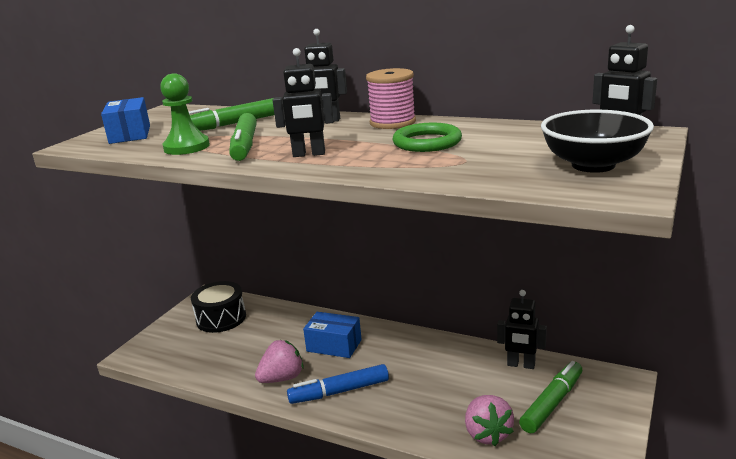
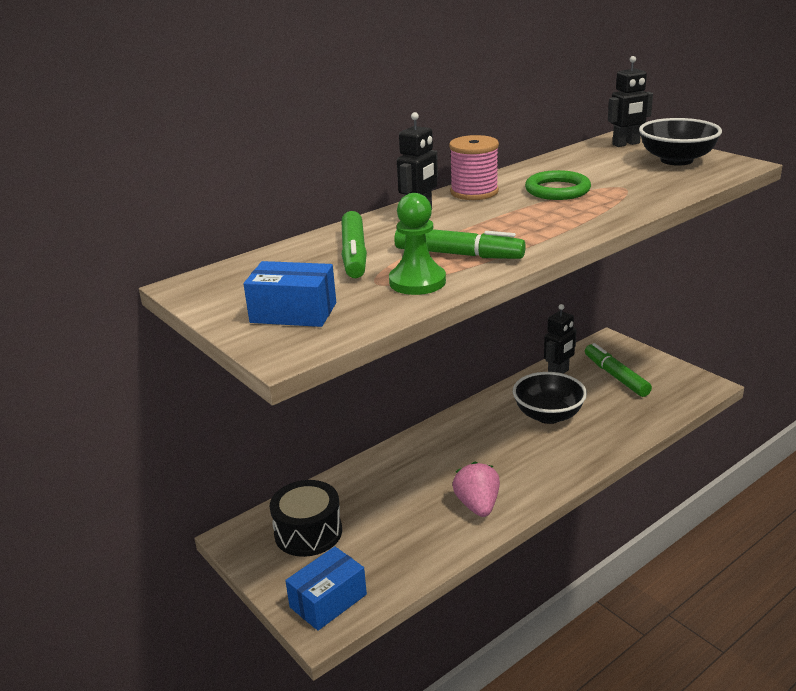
camera: 65 degrees left, 5 degrees up
black robot [272,48,334,157] -> none
blue marker [287,364,389,404] -> none
blue box [303,312,362,358] -> blue box moved to [285,546,367,631]
pink strawberry [465,395,514,446] -> none
none -> black bowl [513,372,587,424]

